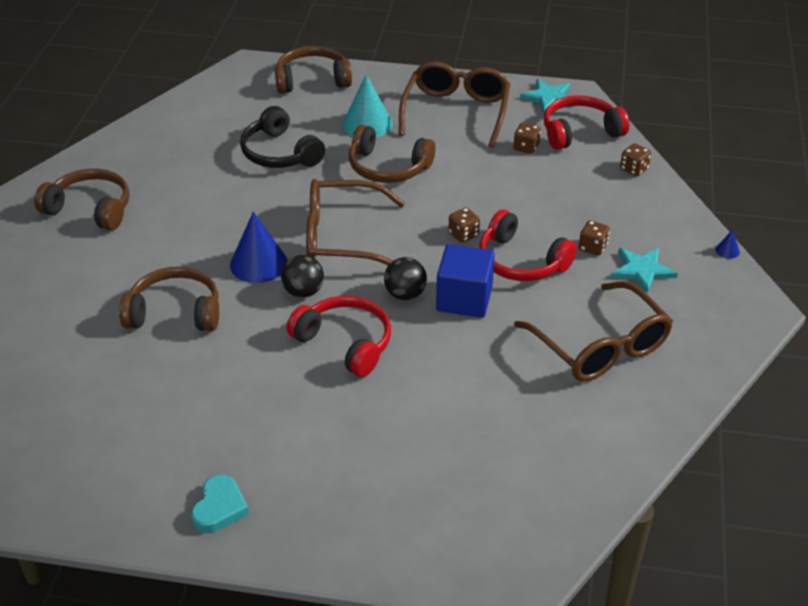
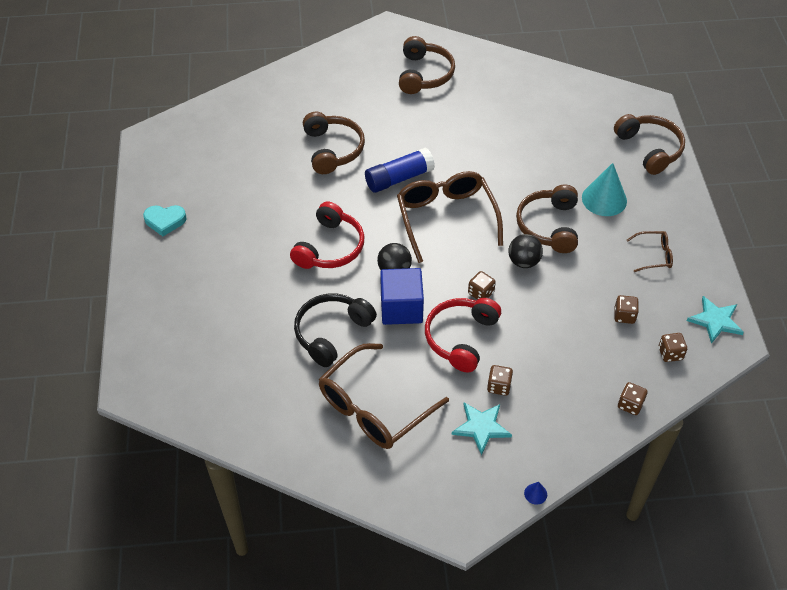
camera: 75 degrees right, 10 degrees up
blue cone [230,212,288,283] -> blue glue stick [365,147,435,193]
black headphones [240,106,325,168] -> black headphones moved to [294,293,377,367]
black ball [281,255,324,298] -> black ball moved to [508,234,543,268]
brown glasses [399,61,510,148] -> brown glasses [627,231,673,272], size x0.47
red headphones [544,95,629,150] -> brown dice [659,333,687,362]

